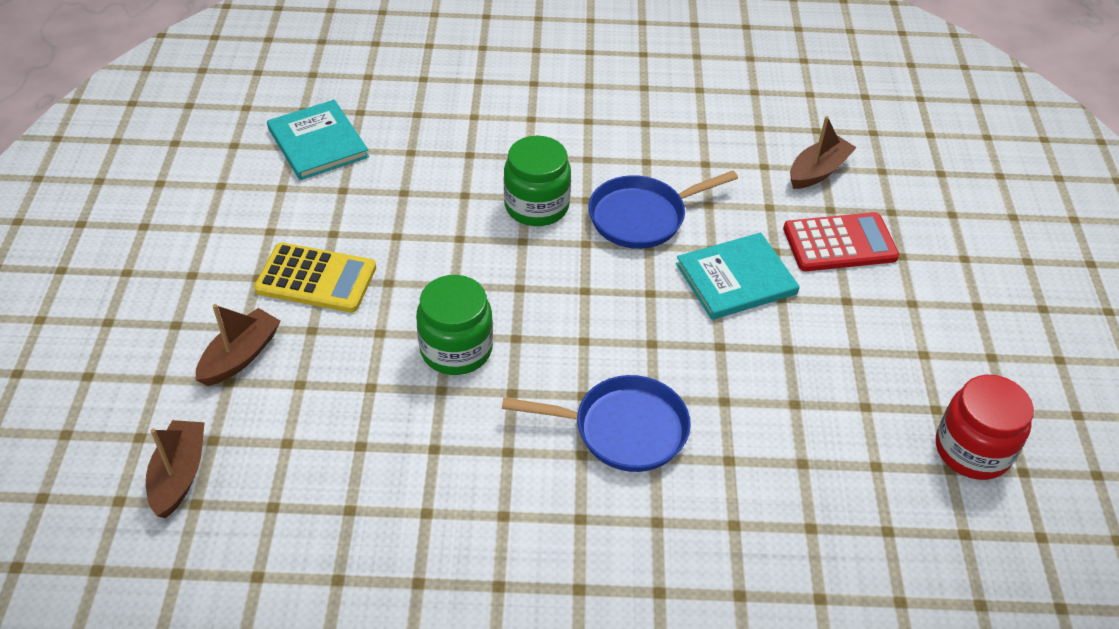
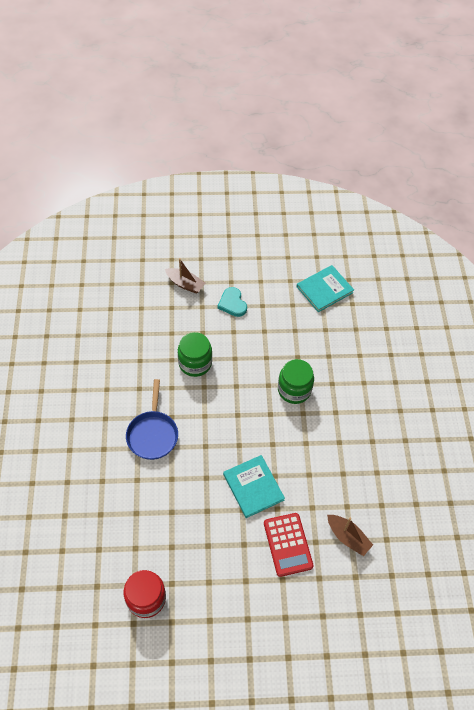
camera: 85 degrees right, 10 degrees up
brown boat [146,420,205,518] -> none
yellow calculator [254,243,376,313] -> turquoise heart [218,287,247,317]
blue pan [589,171,738,249] -> none

